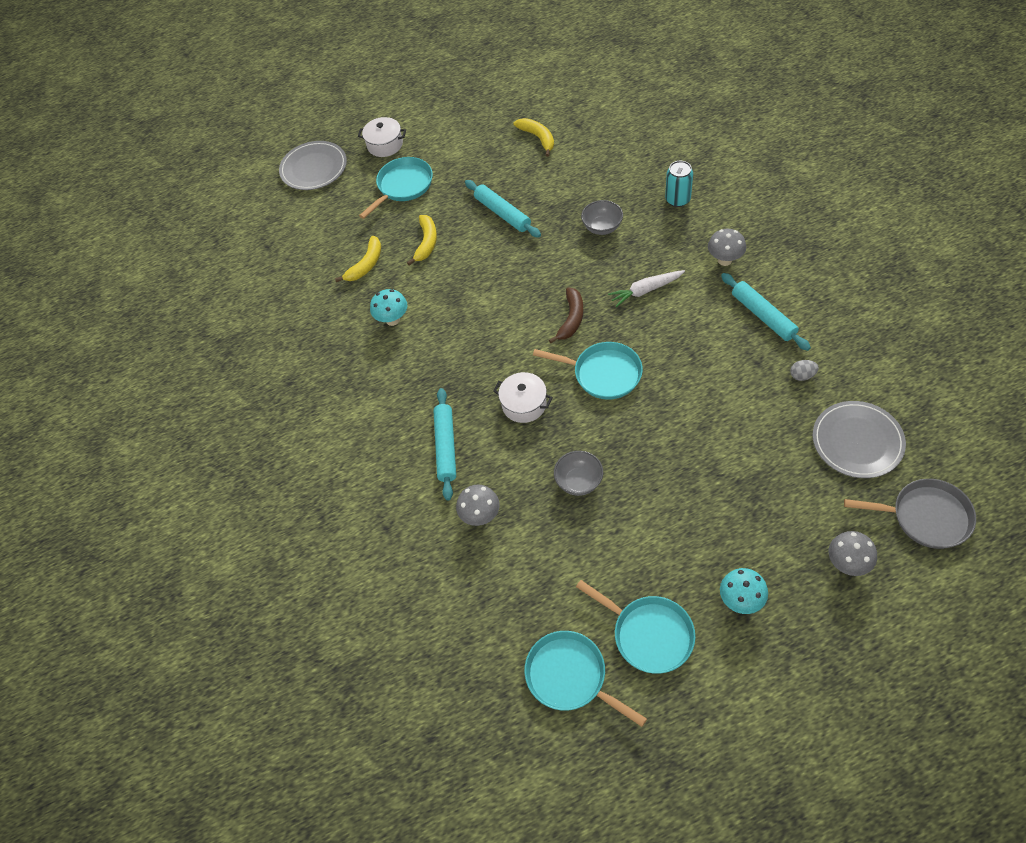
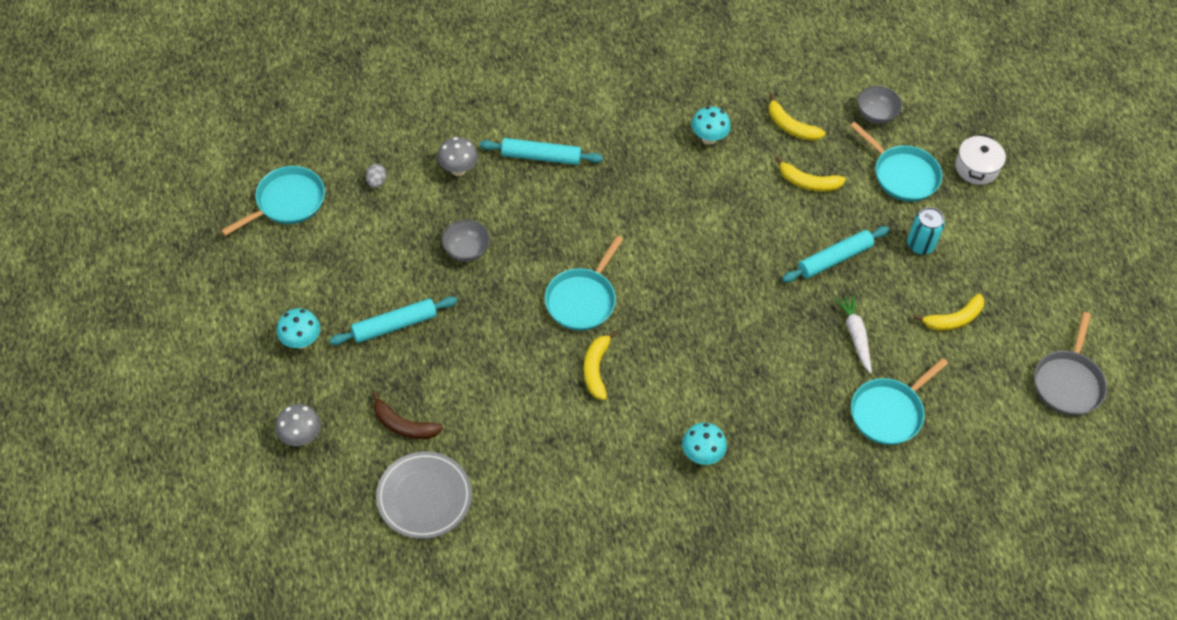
camera: 90 degrees right, 0 degrees up
grey plate [279,141,347,190] -> none
white pot [493,372,553,423] -> none
brown banana [549,287,584,343] -> brown banana moved to [372,391,443,439]
turquoise pan [576,580,695,674] -> turquoise pan moved to [851,358,948,445]
grey bowl [581,200,623,235] -> grey bowl moved to [857,86,902,124]
white carrot [608,270,685,307] -> white carrot moved to [835,294,872,374]
turquoise can [665,161,693,207] -> turquoise can moved to [907,207,945,255]
grey mushroom [708,229,746,266] -> turquoise mushroom [682,423,727,465]
turquoise rolling pin [721,273,811,351] -> turquoise rolling pin moved to [329,296,458,345]
grey egg [790,360,819,381] -> grey egg moved to [366,164,387,188]
grey pan [844,479,976,549] -> grey pan moved to [1034,312,1107,416]
none -> yellow banana [584,331,617,400]

